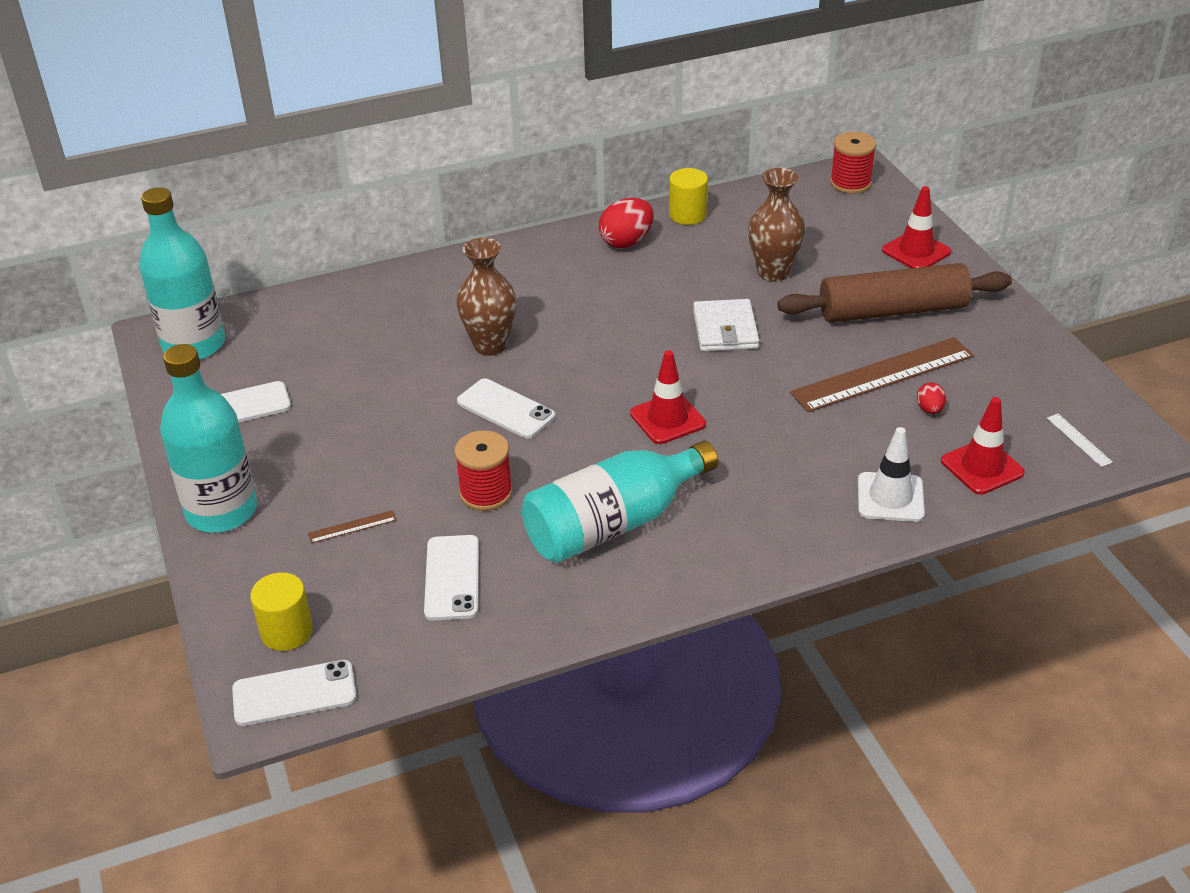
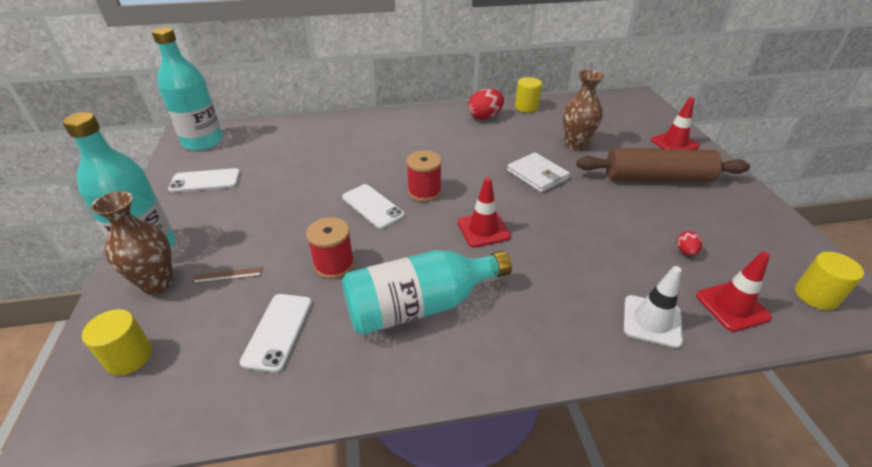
camera: 10 degrees right, 0 degrees up
white phone [232,660,356,726] -> none
brown vase [456,238,517,356] -> brown vase moved to [91,191,173,294]
white wallet [693,299,759,352] -> white wallet turned 45 degrees counterclockwise [507,152,570,193]
brown ruler [790,337,974,412] -> none
red spool [830,132,876,194] -> red spool moved to [406,150,442,202]
white ruler [1047,414,1113,467] -> yellow cylinder [795,252,864,310]

